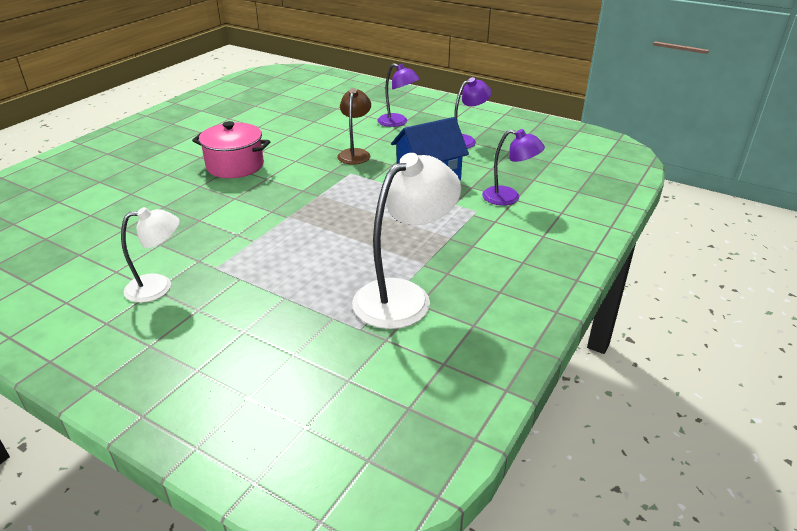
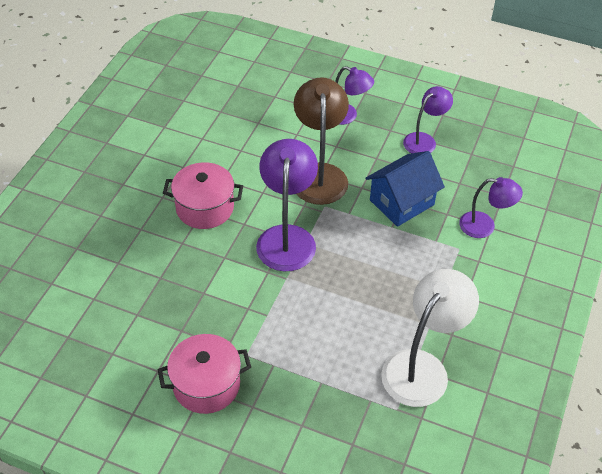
camera: 10 degrees left, 15 degrees up
white lamp [121,207,180,303] -> pink pot [157,334,251,414]
brown lamp [337,88,371,165] -> brown lamp [294,77,349,205], size x1.66
none -> purple lamp [256,139,318,271]

